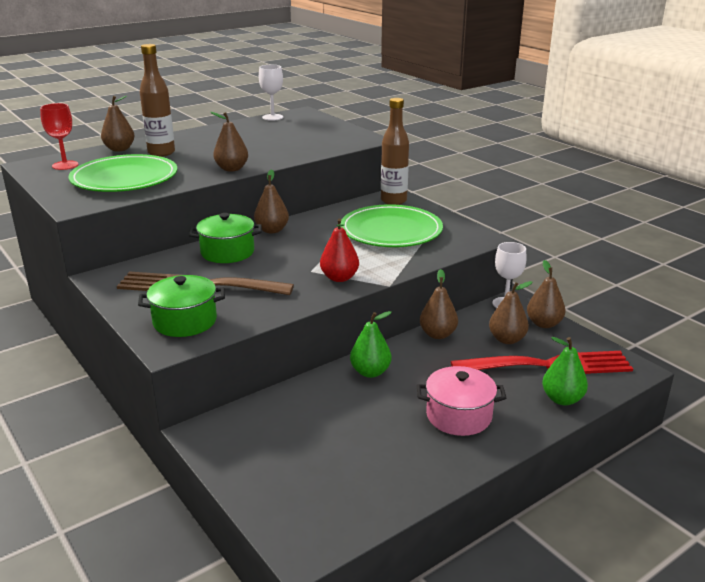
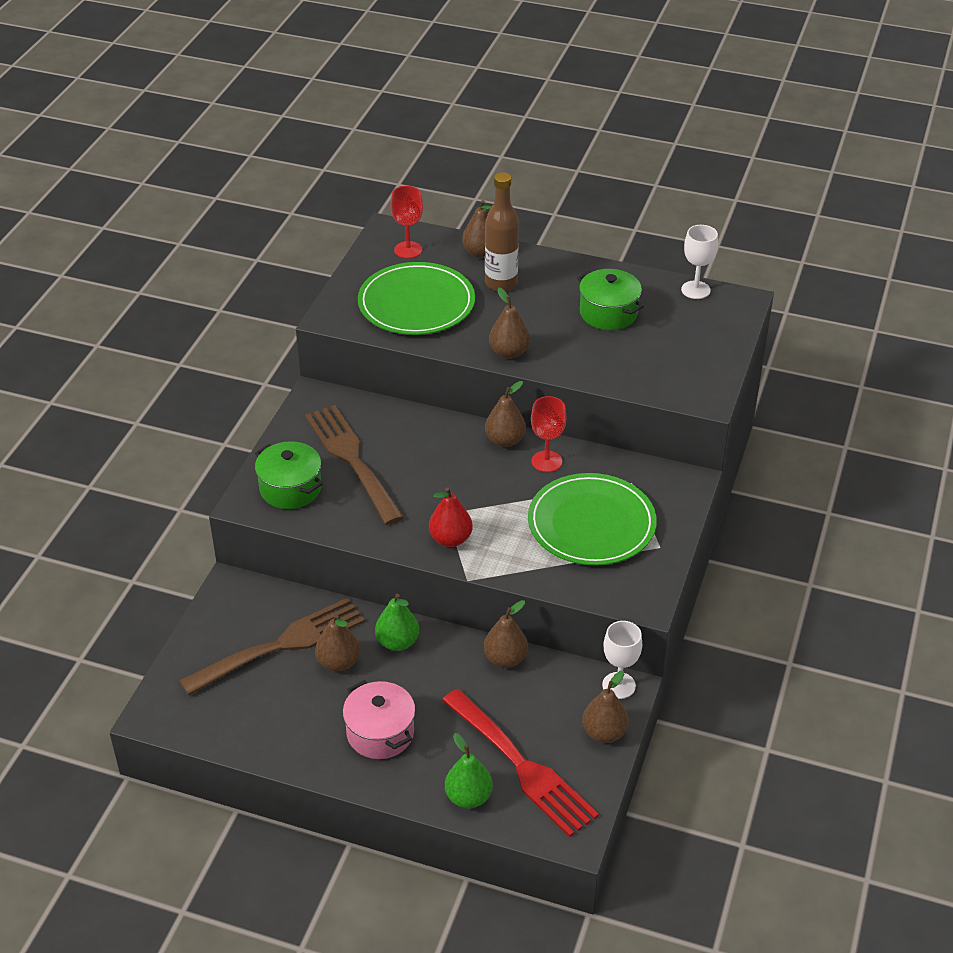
camera: 55 degrees right, 15 degrees up
green pot [189,213,262,263] -> green pot moved to [577,269,644,330]
brown bottle [381,98,409,205] -> none
brown pear [489,281,532,344] -> brown pear moved to [315,614,360,671]
none -> brown fork [179,598,365,695]
none -> red goblet [531,396,567,472]

